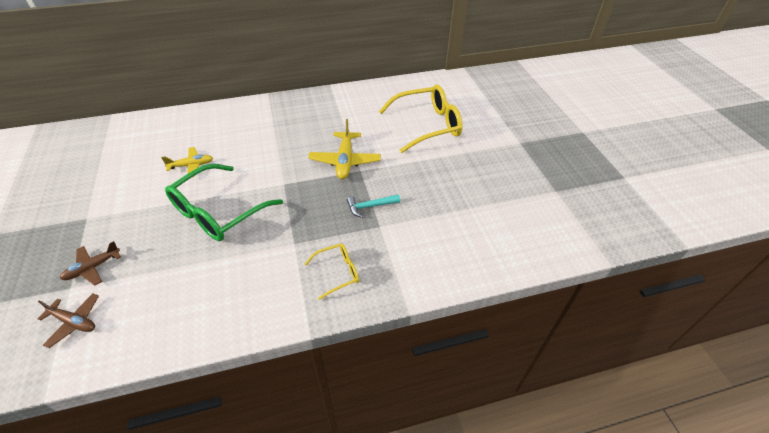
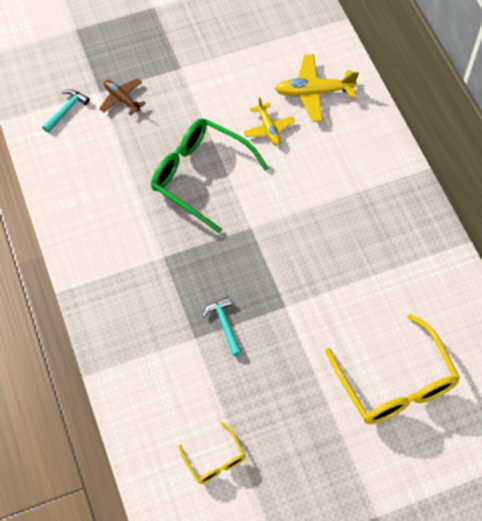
camera: 85 degrees right, 15 degrees up
brown plane [37,293,99,348] -> turquoise hammer [42,90,90,133]
yellow glasses [305,243,359,300] -> yellow glasses moved to [178,422,246,484]
yellow plane [308,119,381,179] -> yellow plane moved to [275,54,359,122]

